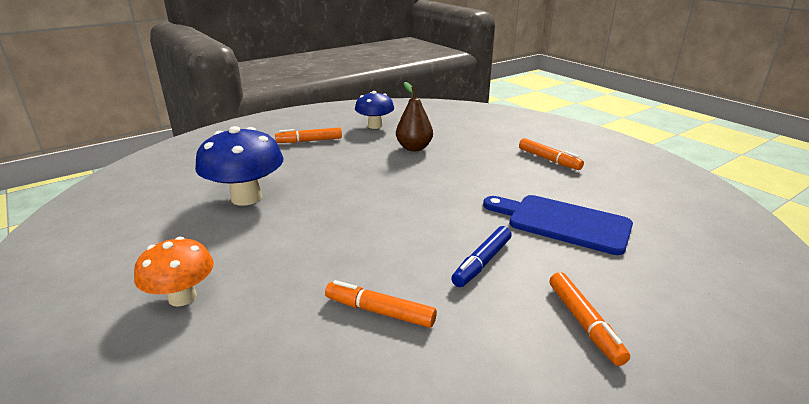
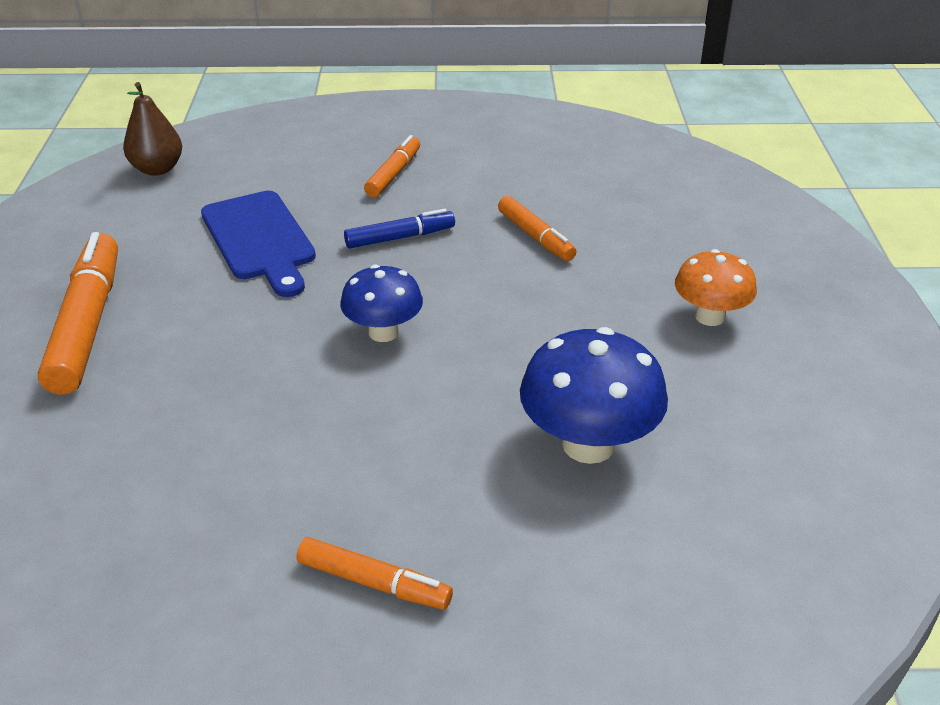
camera: 145 degrees left, 10 degrees up
blue mushroom [355,91,394,129] -> blue mushroom moved to [340,264,423,342]
brown pear [396,82,433,151] -> brown pear moved to [123,82,182,176]
orange marker [519,138,584,170] -> orange marker [38,232,118,395], size x1.80

